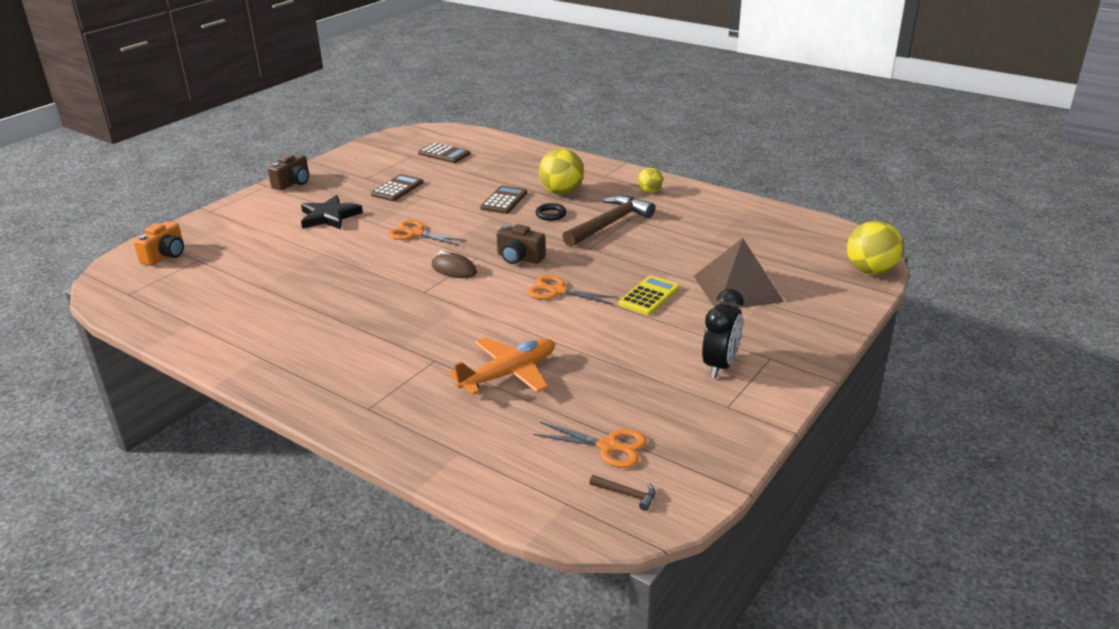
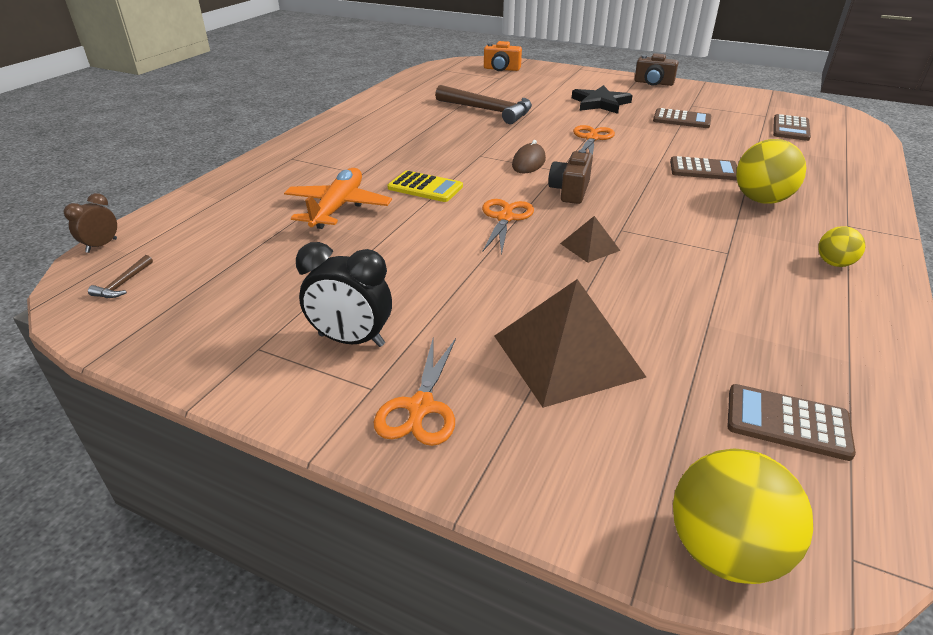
camera: 80 degrees right, 5 degrees up
orange plane [449,337,555,395] -> orange plane turned 120 degrees counterclockwise [284,168,392,229]
orange scissors [533,422,647,468] -> orange scissors moved to [374,338,456,446]
black ring [535,203,567,221] -> none
brown hammer [562,195,655,247] -> brown hammer moved to [435,85,532,124]
yellow calculator [619,275,680,315] -> yellow calculator moved to [388,171,463,202]
none -> brown clock [63,193,117,253]
none -> brown pyramid [560,216,620,263]
none -> brown calculator [727,384,856,461]

